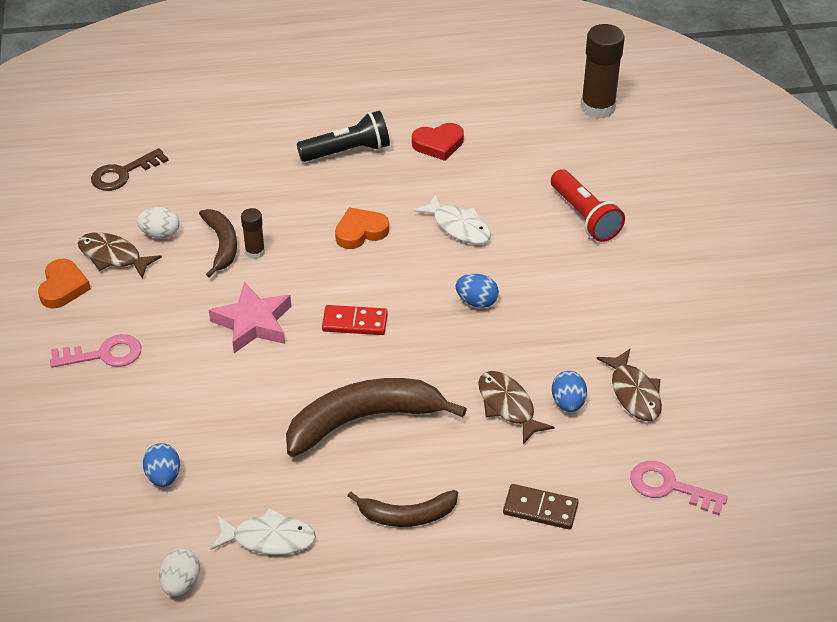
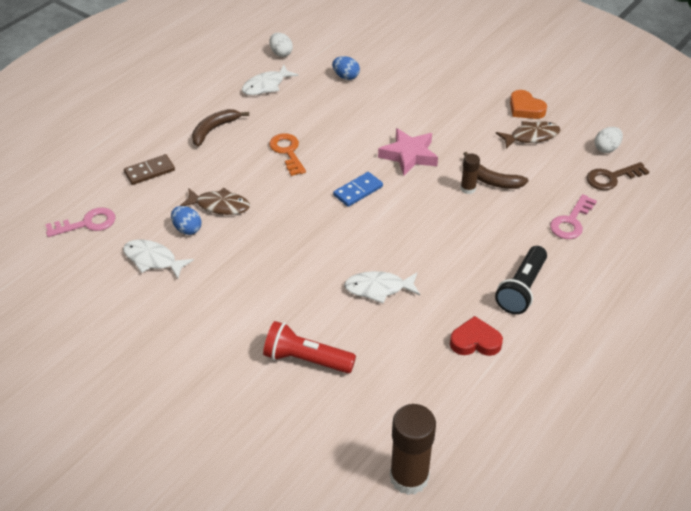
camera: 135 degrees right, 0 degrees up
pink key [50,334,141,368] -> pink key moved to [550,194,597,239]
brown key [91,148,168,191] -> brown key turned 120 degrees counterclockwise [587,162,649,190]
white egg [137,207,179,239] -> white egg moved to [595,127,623,153]
brown banana [286,378,467,457] -> orange key [269,133,306,176]
red domino [322,305,388,335] -> blue domino [333,172,383,207]
orange heart [335,207,389,249] -> none
red heart [412,123,464,161] -> red heart turned 60 degrees clockwise [450,316,503,356]
blue egg [455,274,499,308] -> none
brown fish [597,349,662,421] -> white fish [123,239,194,279]

